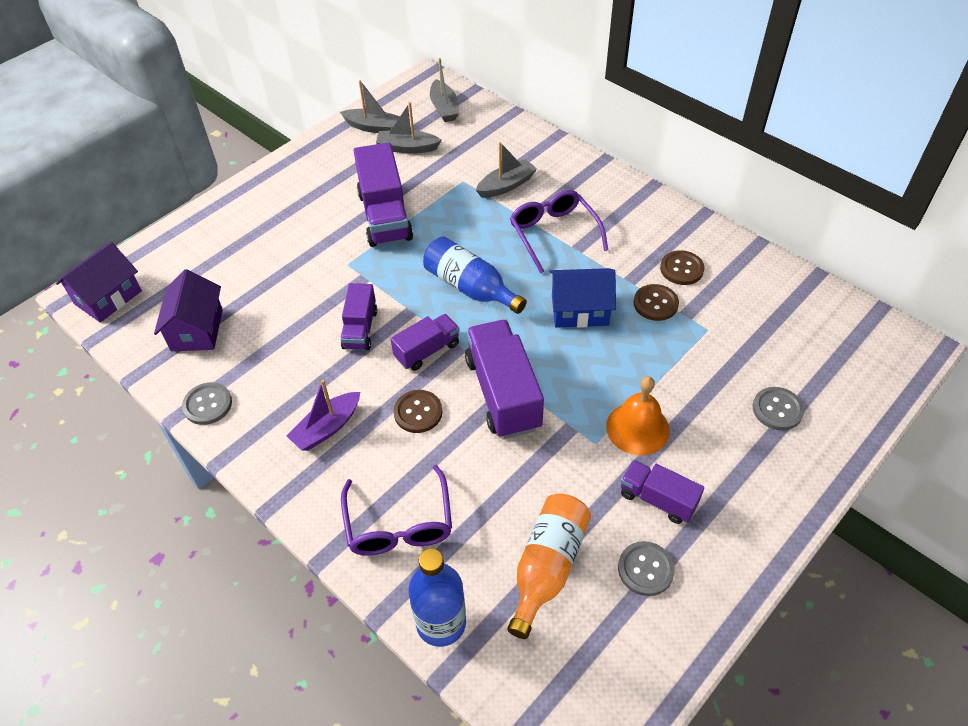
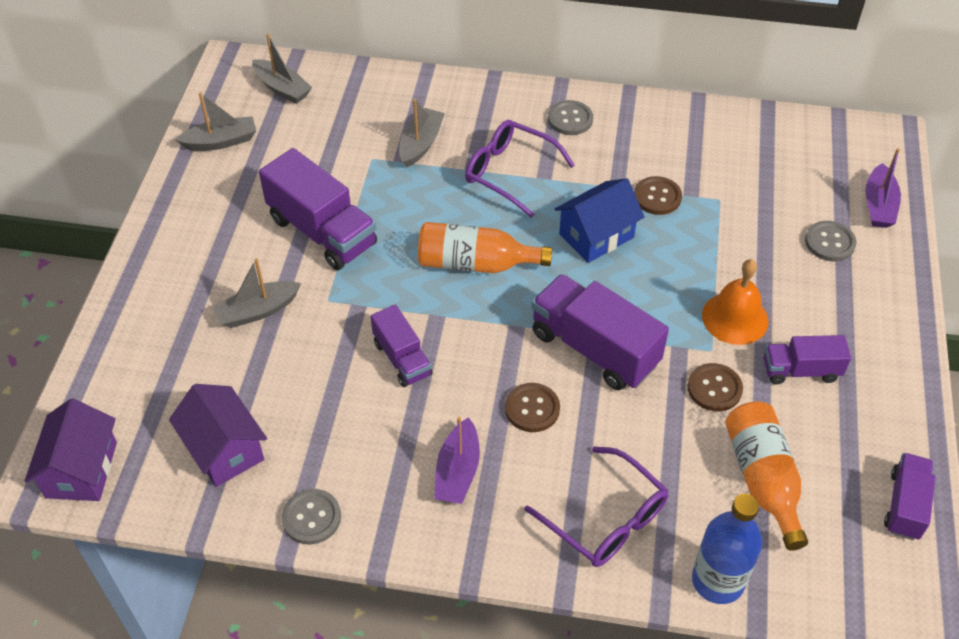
camera: 35 degrees left, 0 degrees up
grey boat [376,102,442,154] -> grey boat moved to [213,258,301,328]
purple truck [391,314,460,371] -> purple truck moved to [884,453,936,540]
blue bottle [423,236,527,314] -> orange bottle [418,222,552,273]
grey button [618,541,675,596] -> grey button moved to [548,100,593,135]
brown button [660,250,704,285] -> brown button moved to [687,363,743,412]
none -> purple boat [865,148,901,228]

